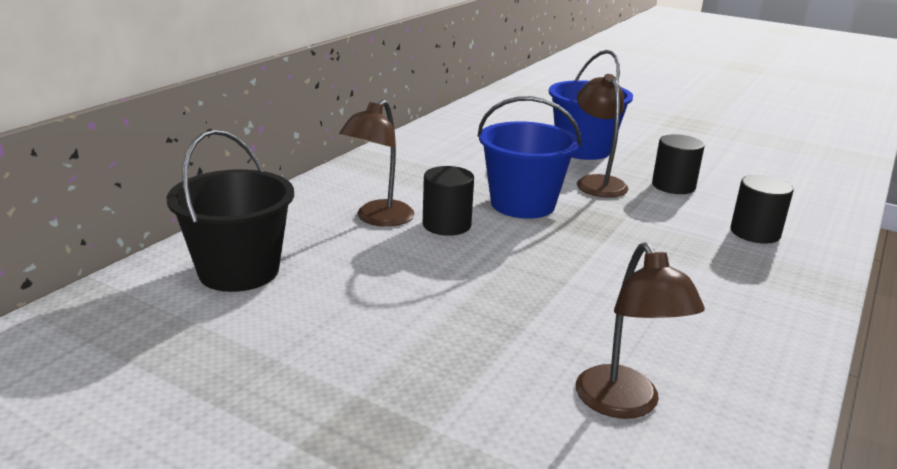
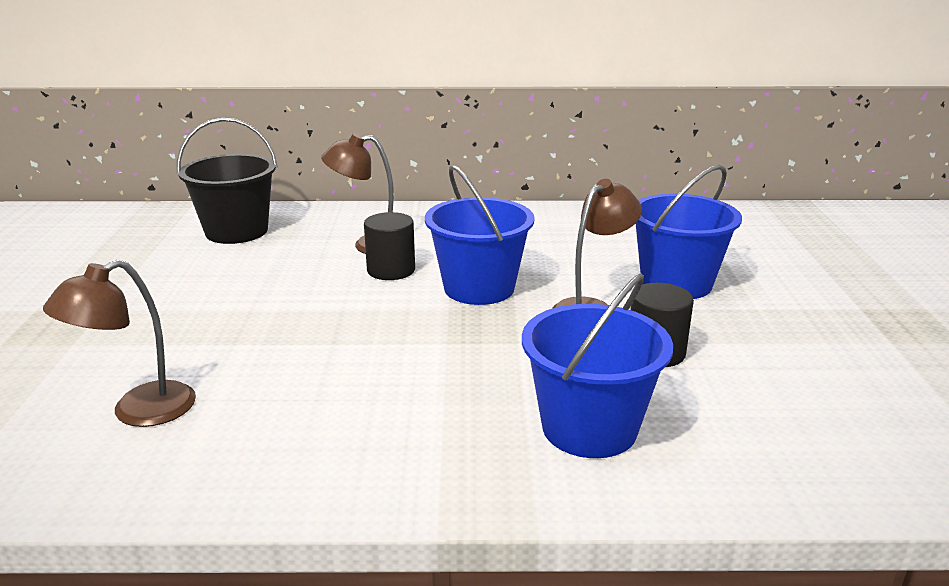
camera: 60 degrees right, 0 degrees up
black cylinder [730,175,794,244] -> blue bucket [522,274,673,458]

